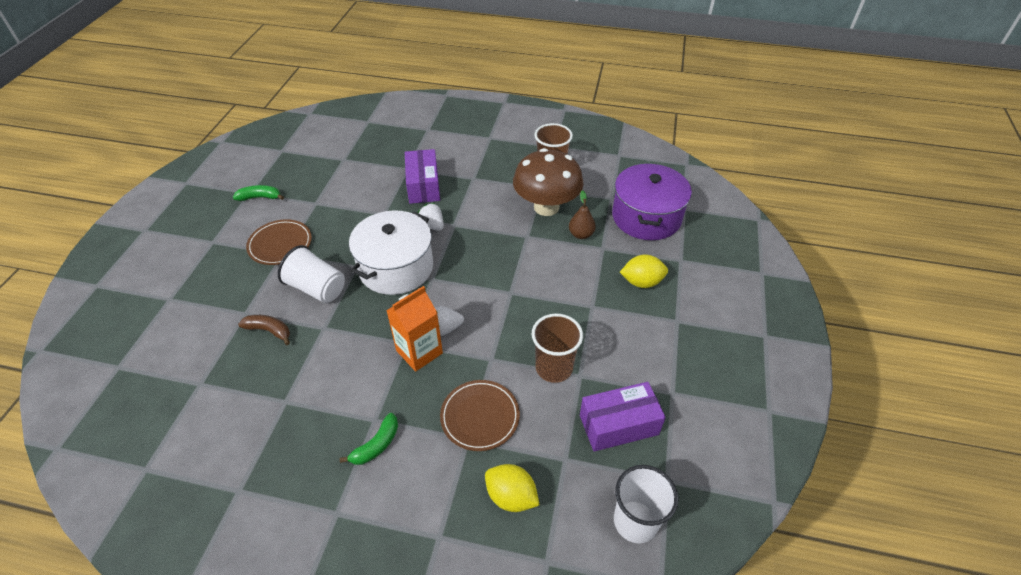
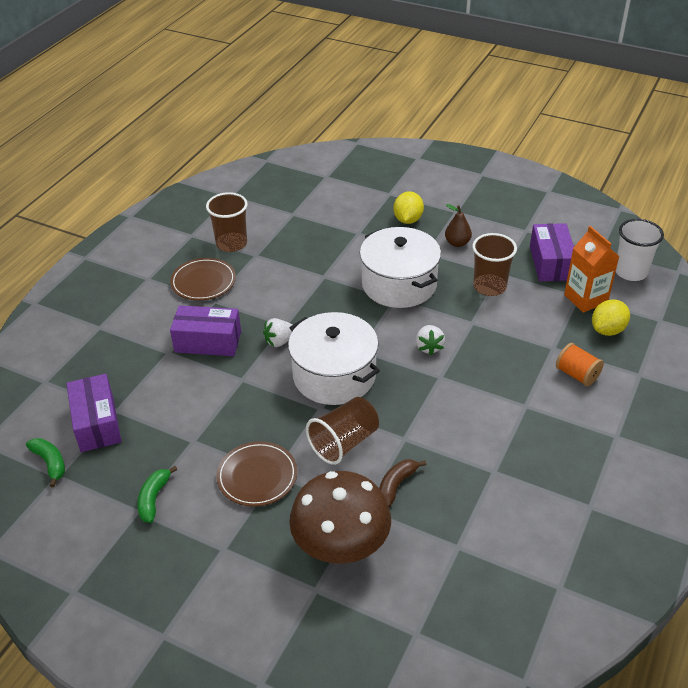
camera: 75 degrees left, 5 degrees down
white cup [278,245,345,303] -> brown cup [306,397,379,465]
green banana [340,413,398,465] -> green banana moved to [26,438,65,487]
orange carton [386,286,443,372] -> orange carton moved to [564,226,620,313]
brown plate [440,380,520,451] -> brown plate moved to [170,258,236,301]
brown mushroom [513,148,584,216] -> brown mushroom moved to [289,471,391,564]
brown pear [569,190,596,239] -> brown pear moved to [445,204,472,247]
purple pot [612,163,692,240] -> none
none -> purple box [66,374,121,452]
none -> white pot [360,227,441,308]
none -> orange spool [556,343,604,387]

